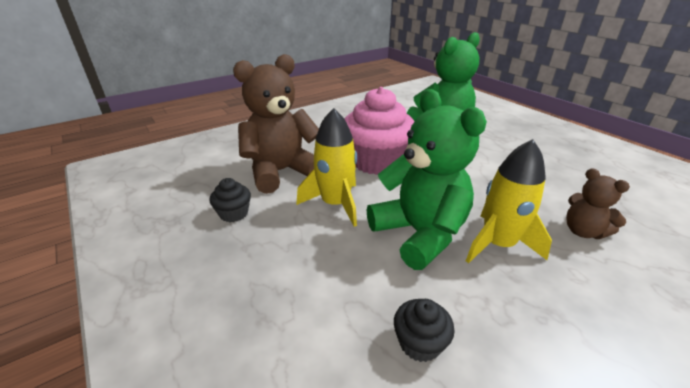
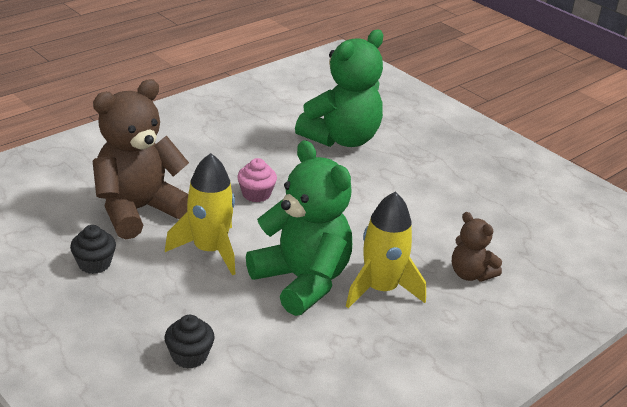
camera: 10 degrees left, 0 degrees up
pink cupcake [344,87,415,175] -> pink cupcake [237,158,277,202], size x0.45
black cupcake [394,299,455,362] -> black cupcake moved to [164,315,215,369]

